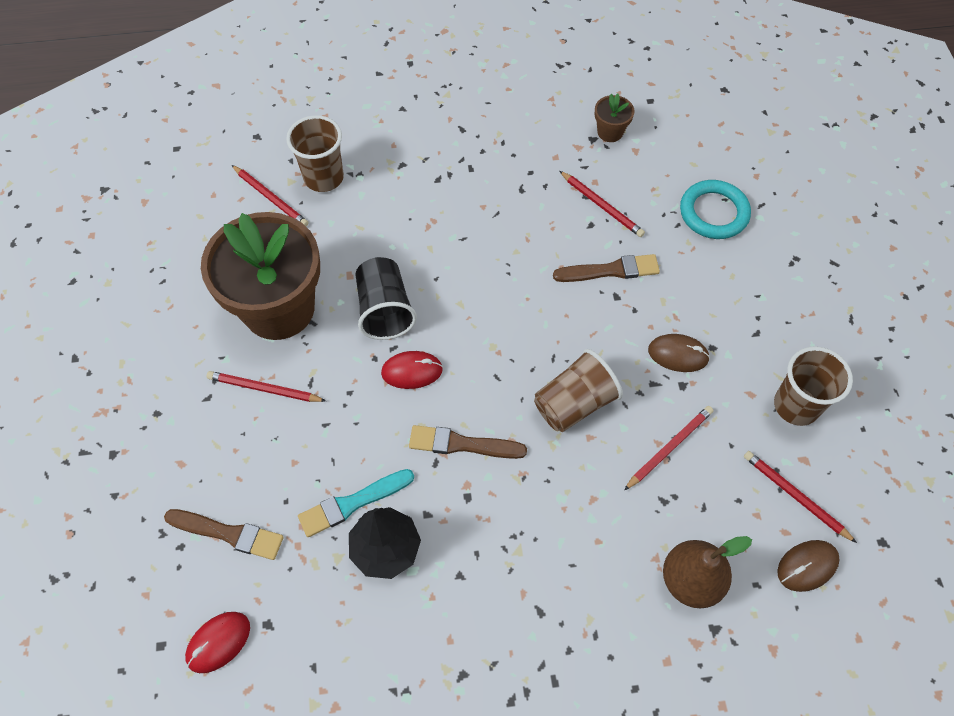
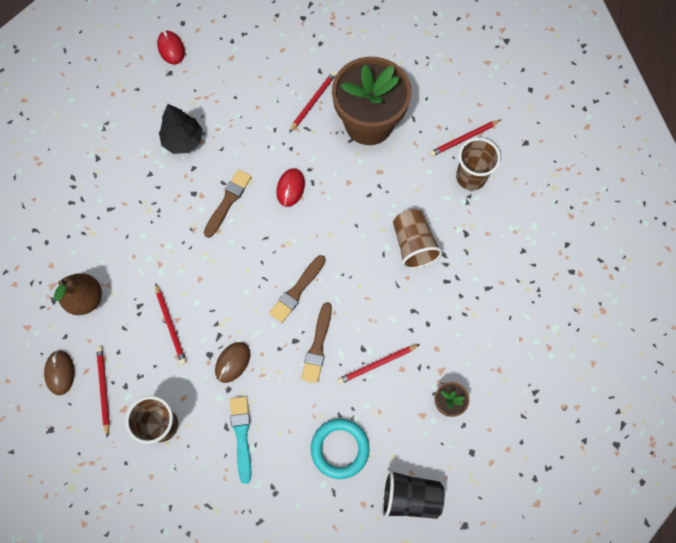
camera: 110 degrees right, 10 degrees up
brown brush [164,509,284,560] -> brown brush moved to [269,255,326,323]
turquoise brush [298,469,414,537] -> turquoise brush moved to [230,396,251,484]
black cup [355,257,417,340] -> black cup moved to [382,469,445,519]
brown cup [534,349,623,432] -> brown cup moved to [393,209,443,269]
red pencil [744,451,857,543] -> red pencil turned 75 degrees counterclockwise [96,346,110,438]

